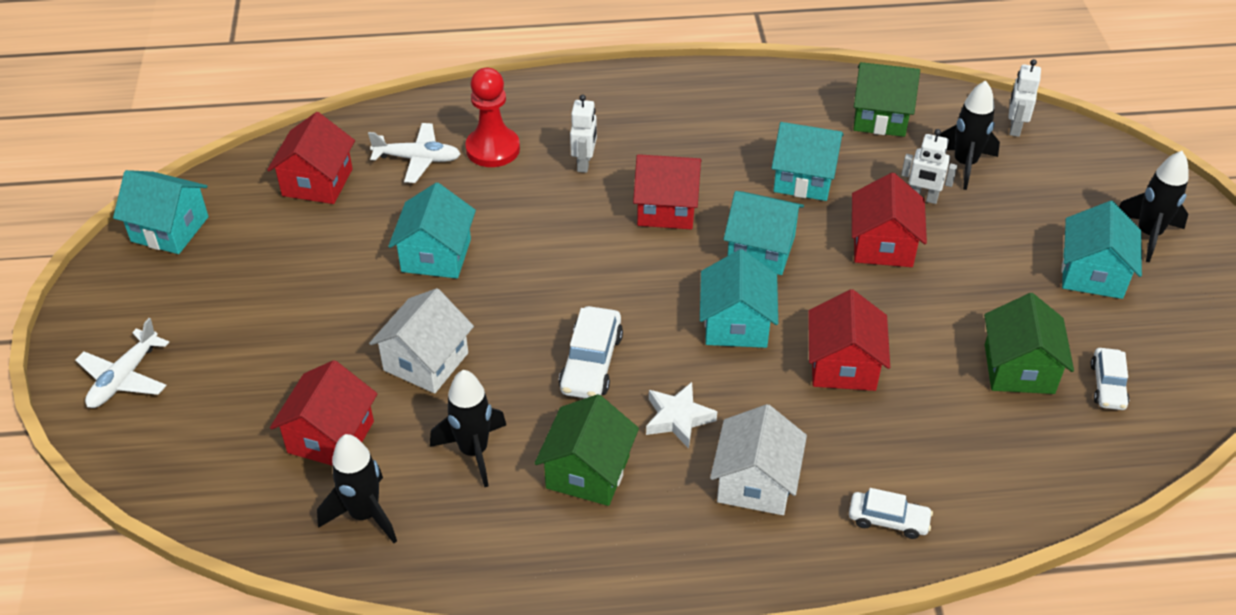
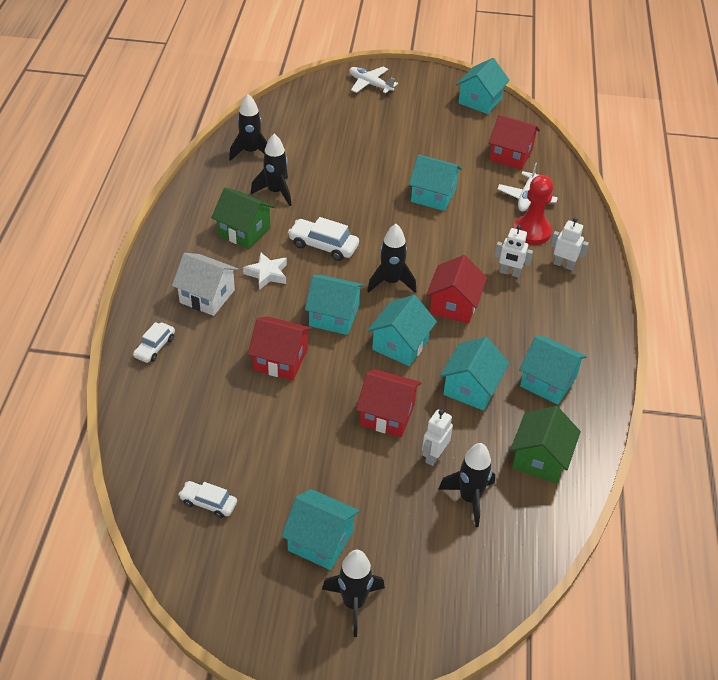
camera: 100 degrees right, 0 degrees up
red house [270,360,378,465] -> none
white house [369,288,474,393] -> none
green house [984,293,1074,394] -> none
white robot [1008,59,1041,137] -> white robot moved to [551,218,589,270]
none -> black rocket [367,224,416,293]
none -> turquoise house [519,336,587,405]

